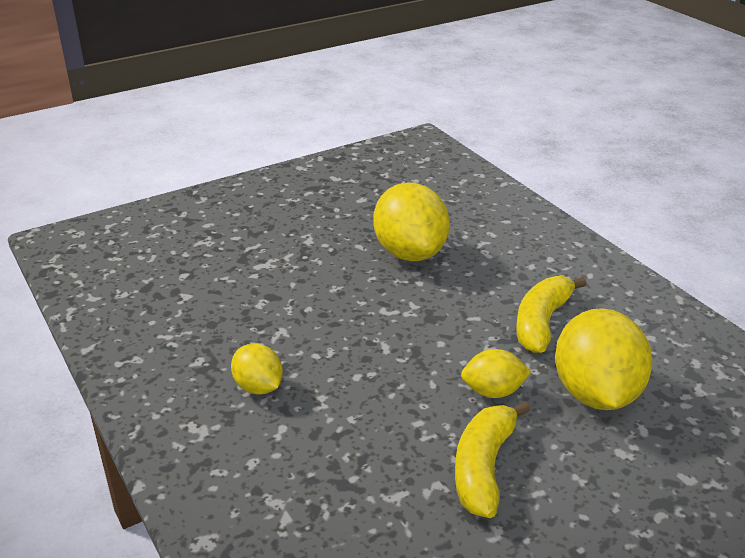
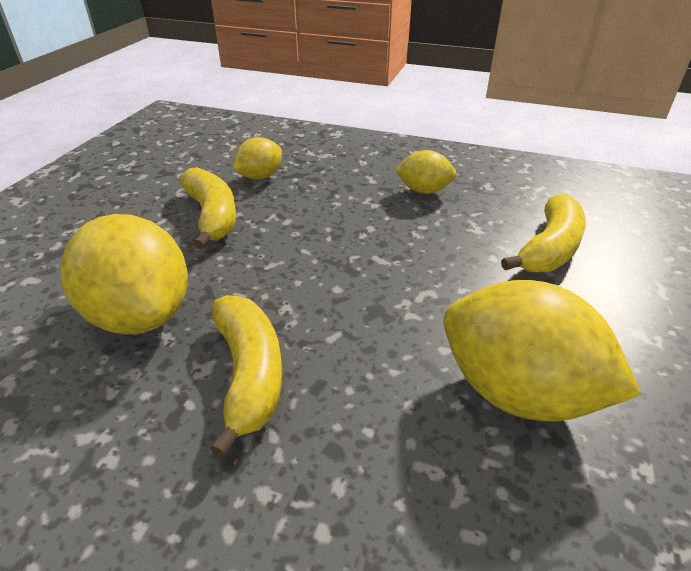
camera: 140 degrees right, 5 degrees up
yellow lemon [461,349,531,398] -> yellow lemon moved to [233,137,282,180]
none -> yellow banana [501,193,586,273]

